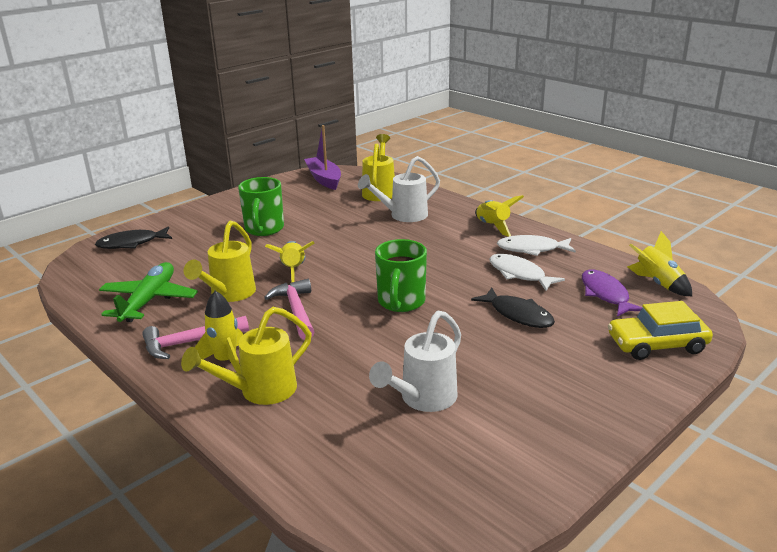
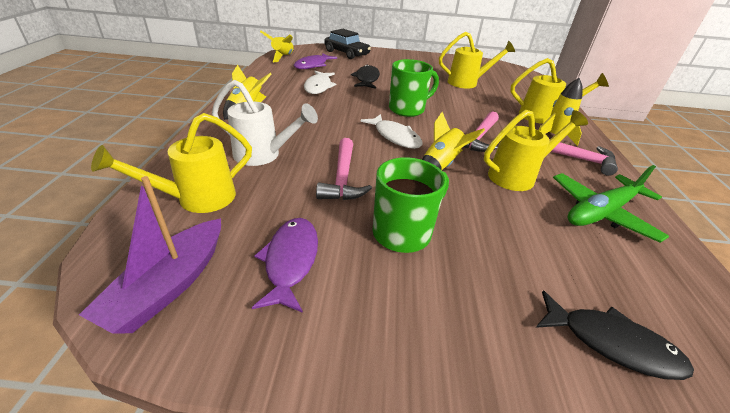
camera: 135 degrees left, 10 degrees up
white watering can [369,311,461,412] -> yellow watering can [439,32,515,88]
white fish [497,235,576,256] -> white fish moved to [360,114,423,149]
yellow car [608,301,713,360] -> black car [324,29,371,59]
none -> purple fish [252,218,318,313]
none -> pink hammer [316,138,372,200]

